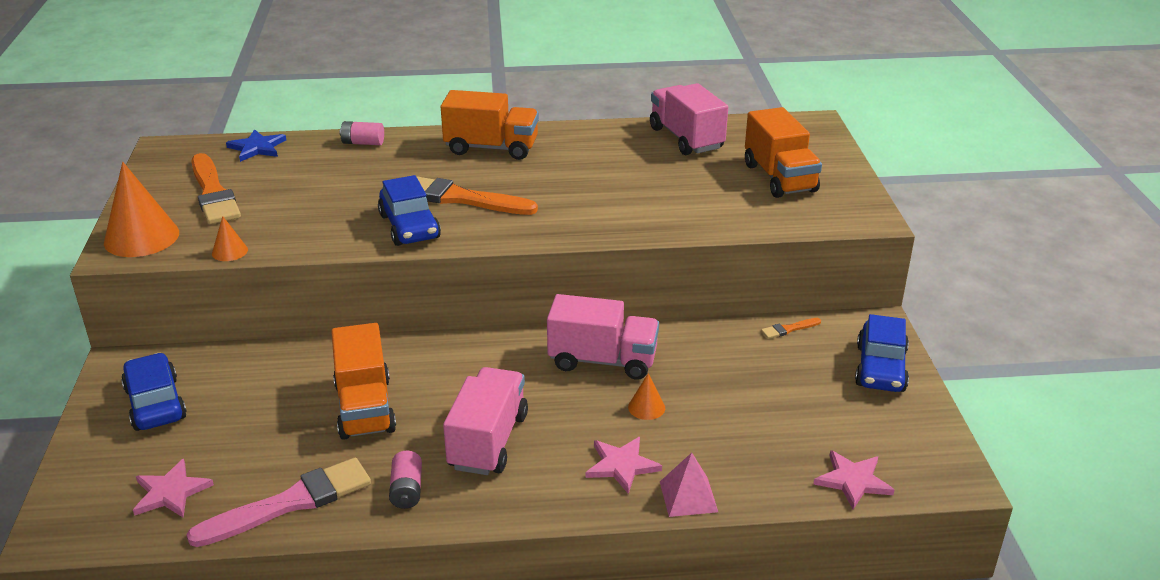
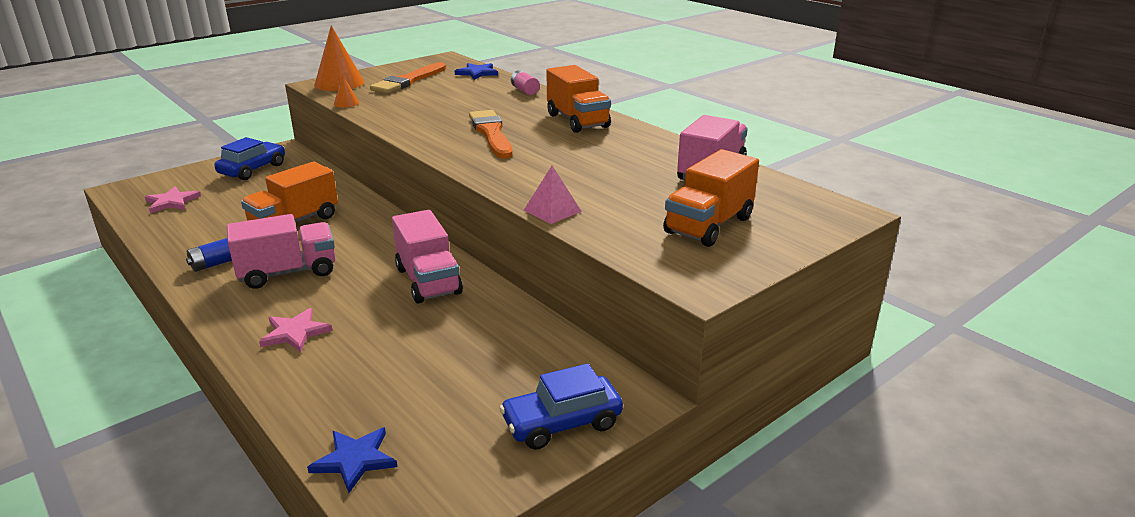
camera: 55 degrees right, 5 degrees down
pink brush [186,458,371,547] -> none
blue car [378,175,441,246] -> none
pink battery [389,451,422,509] -> blue battery [186,238,232,272]
orange cone [628,373,665,420] -> none
pink pyramid [660,453,718,517] -> pink pyramid moved to [524,166,582,224]
orange brush [761,318,821,339] -> none
pink star [814,450,894,509] -> blue star [307,427,398,493]

